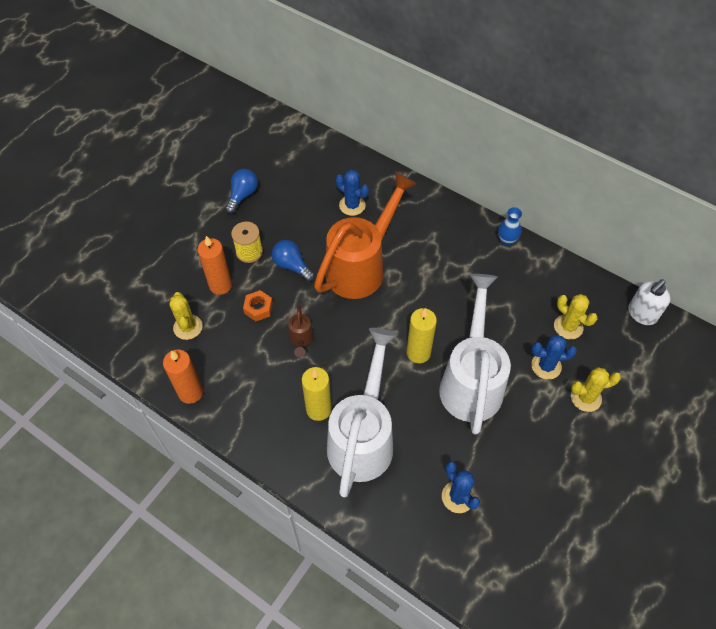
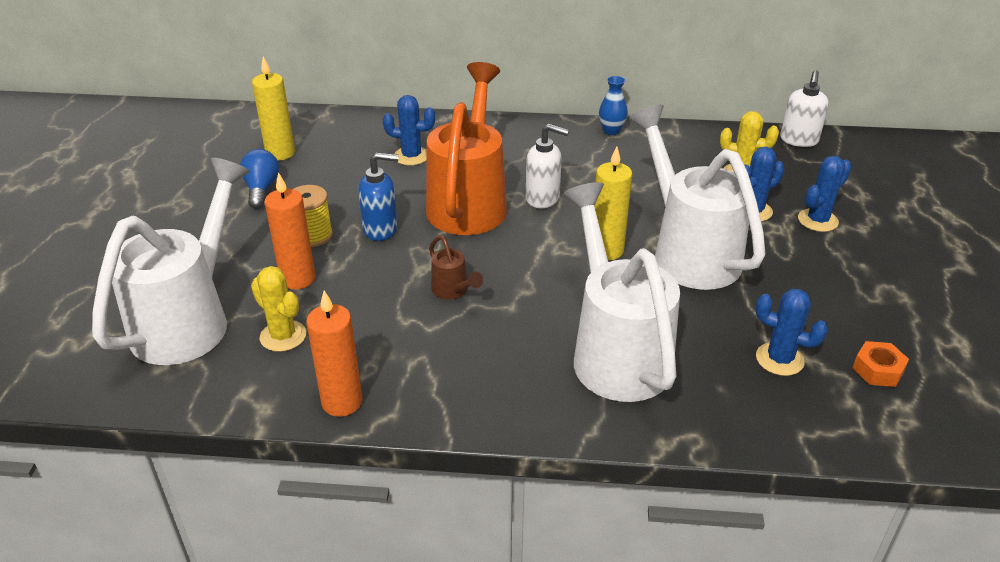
camera: 30 degrees left, 20 degrees down
orange nut [243,290,273,321] -> orange nut moved to [853,341,909,387]
blue light bulb [272,240,315,282] -> blue soap dispenser [358,152,399,241]
yellow candle [302,367,332,421] -> yellow candle moved to [252,57,295,161]
yellow cactus [571,367,621,412] -> blue cactus [798,156,852,232]
none -> white watering can [92,158,250,365]
none -> white soap dispenser [526,124,569,209]

